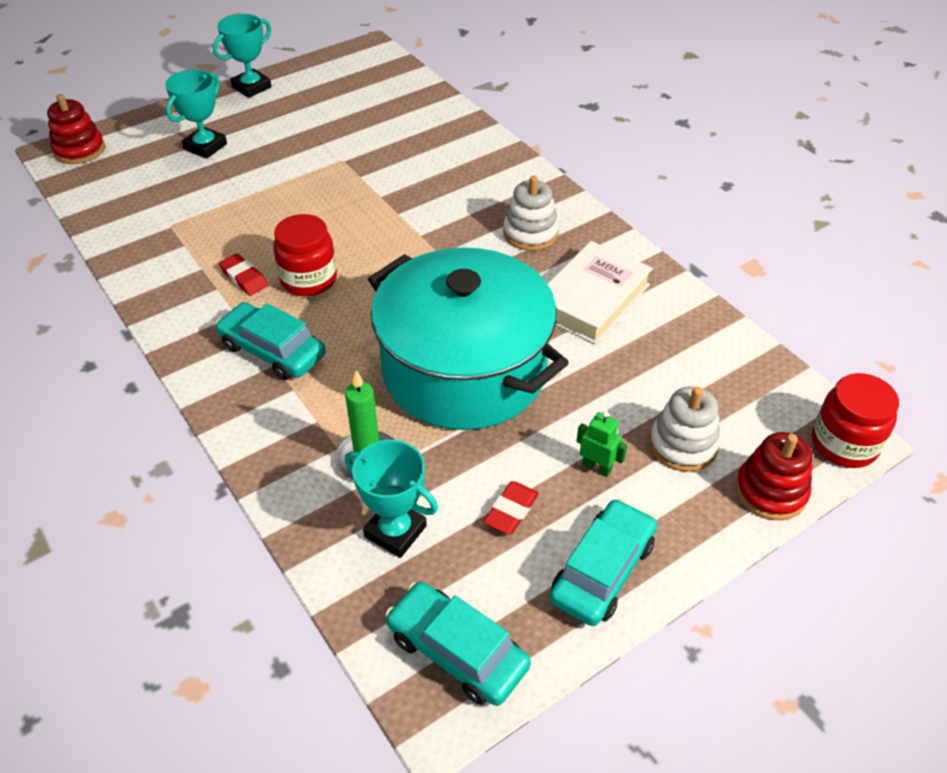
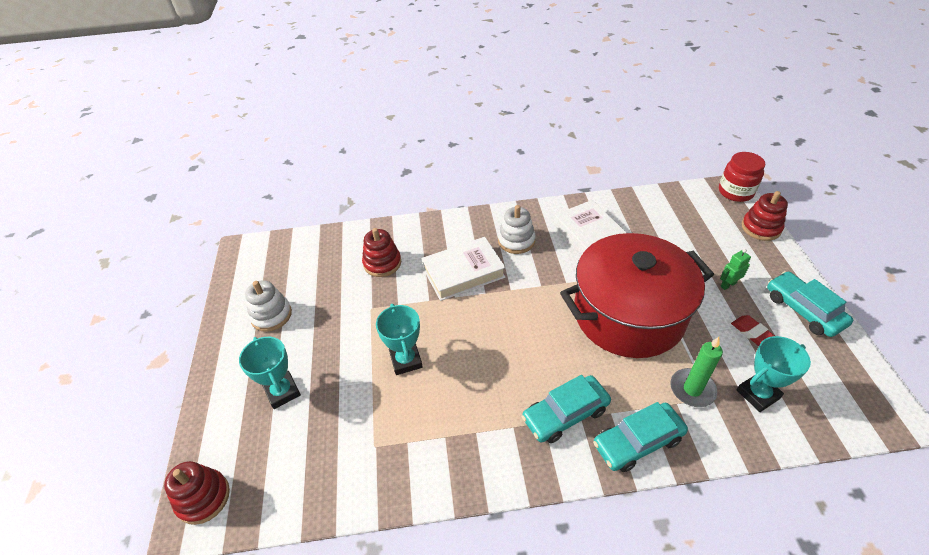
camera: 60 degrees left, 0 degrees up
turquoise trophy [213,14,271,98] -> turquoise trophy moved to [376,304,423,375]
red eraser [219,253,268,296] -> none
red jar [273,214,337,296] -> none
turquoise pot [368,247,569,430] -> red pot [560,233,714,358]
turquoise car [385,582,531,706] -> turquoise car moved to [593,402,688,472]
white stacking toy [649,387,721,472] -> white stacking toy moved to [245,280,292,332]
none -> red stacking toy [362,228,401,277]
none -> white book [421,237,506,301]

